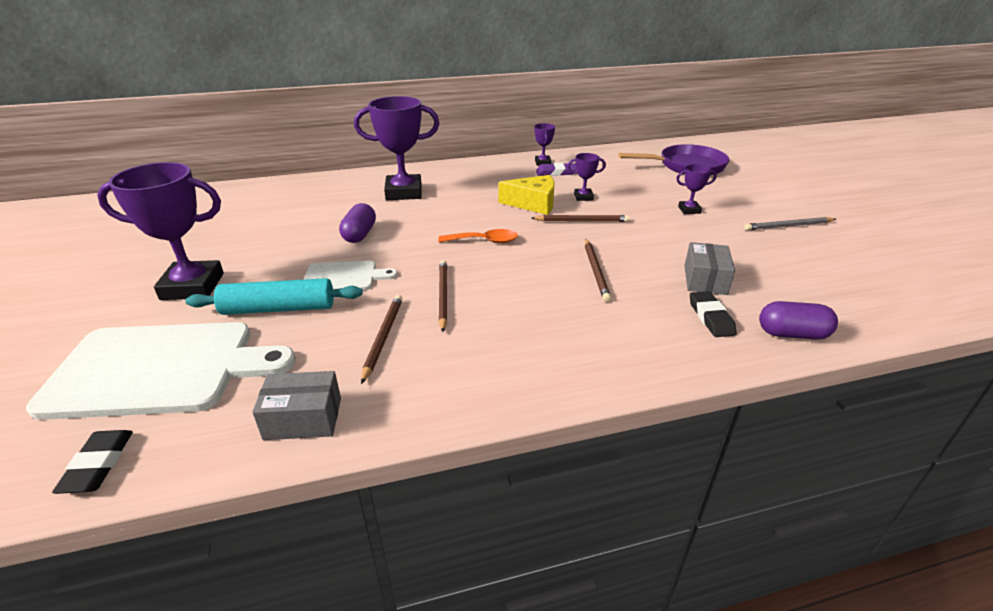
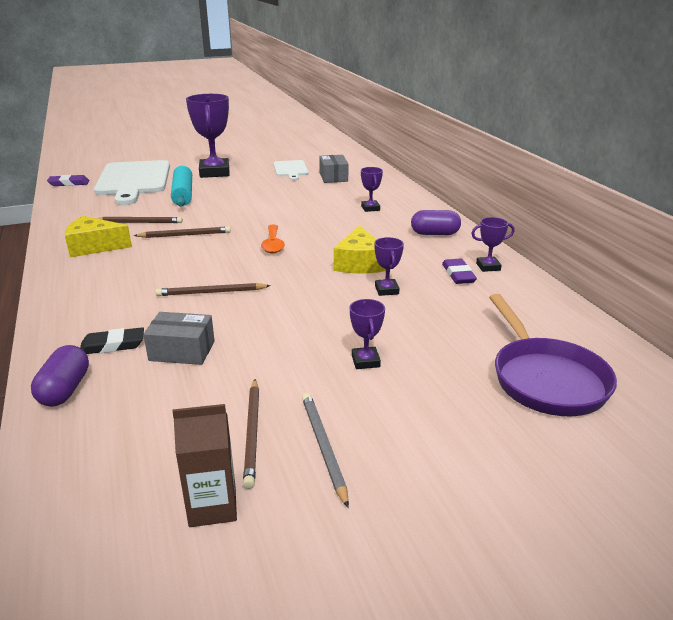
camera: 85 degrees right, 5 degrees down
black eraser [52,430,133,494] -> purple eraser [47,175,90,186]
grey box [252,371,341,440] -> grey box moved to [319,155,348,183]
white cutting board [304,261,397,290] -> white cutting board moved to [274,160,309,181]
purple capsule [339,203,376,243] -> purple capsule moved to [411,210,461,235]
purple trophy [354,96,440,200] -> purple trophy [361,167,383,212], size x0.47
brown pencil [531,215,630,222] -> brown pencil moved to [243,379,259,489]
none -> yellow cheese [65,216,132,257]
none -> brown carton [172,404,237,527]

